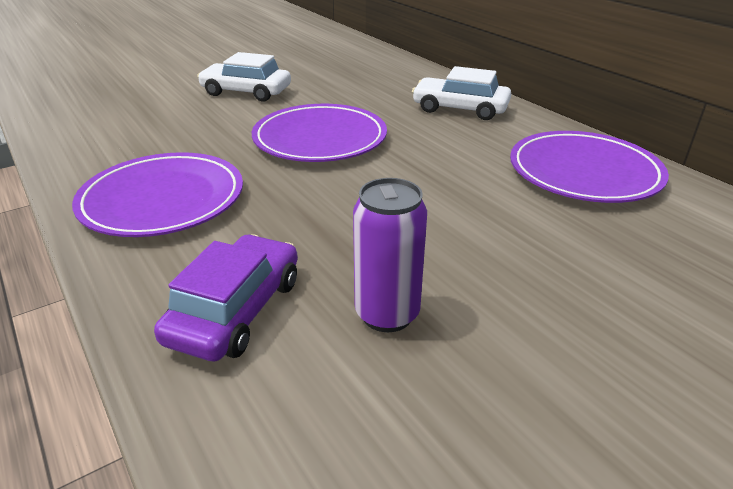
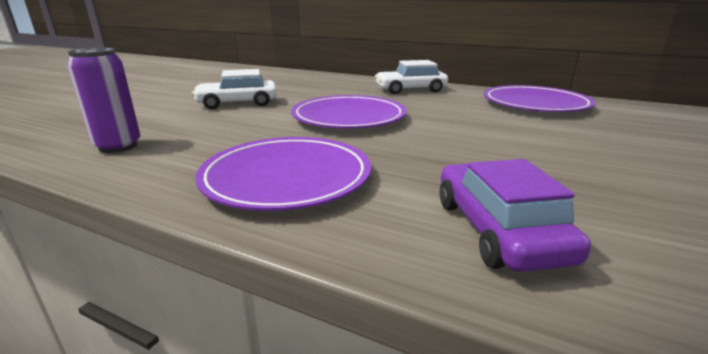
camera: 30 degrees left, 10 degrees down
purple can [353,178,427,332] -> purple can moved to [67,48,140,153]

